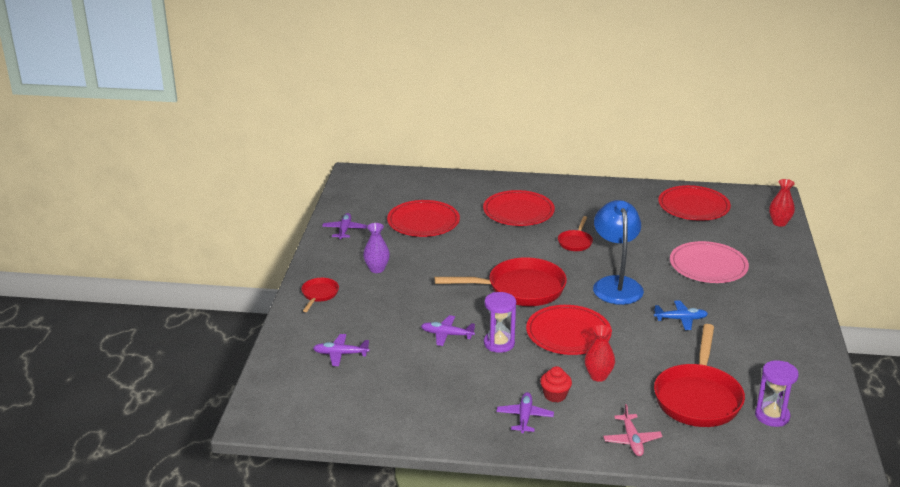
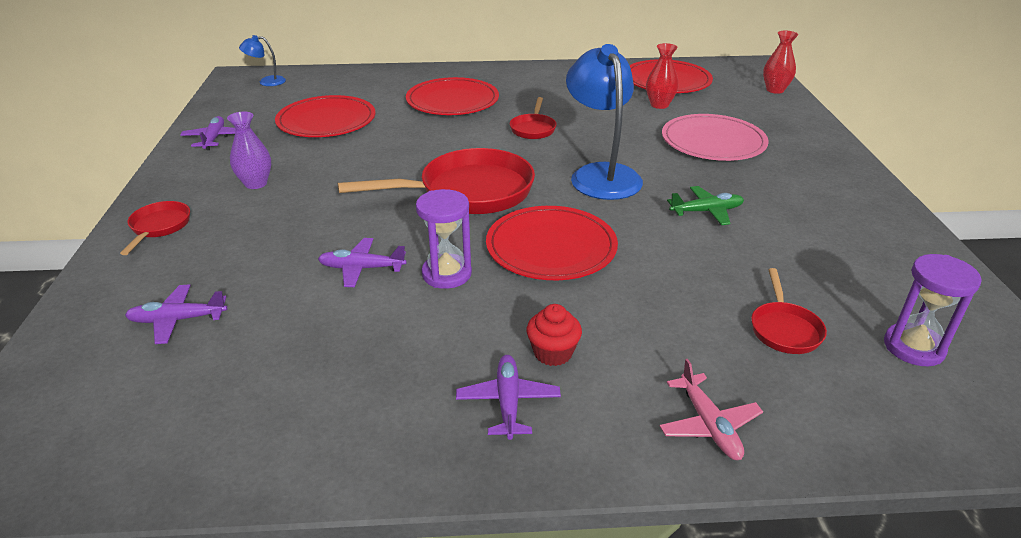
camera: 10 degrees left, 5 degrees up
red vase [585,325,615,382] -> red vase moved to [646,43,679,109]
blue plane [654,301,708,330] -> green plane [667,186,744,225]
red pan [654,324,745,427] -> red pan [751,268,827,354], size x0.48
none -> blue lamp [239,35,286,86]

